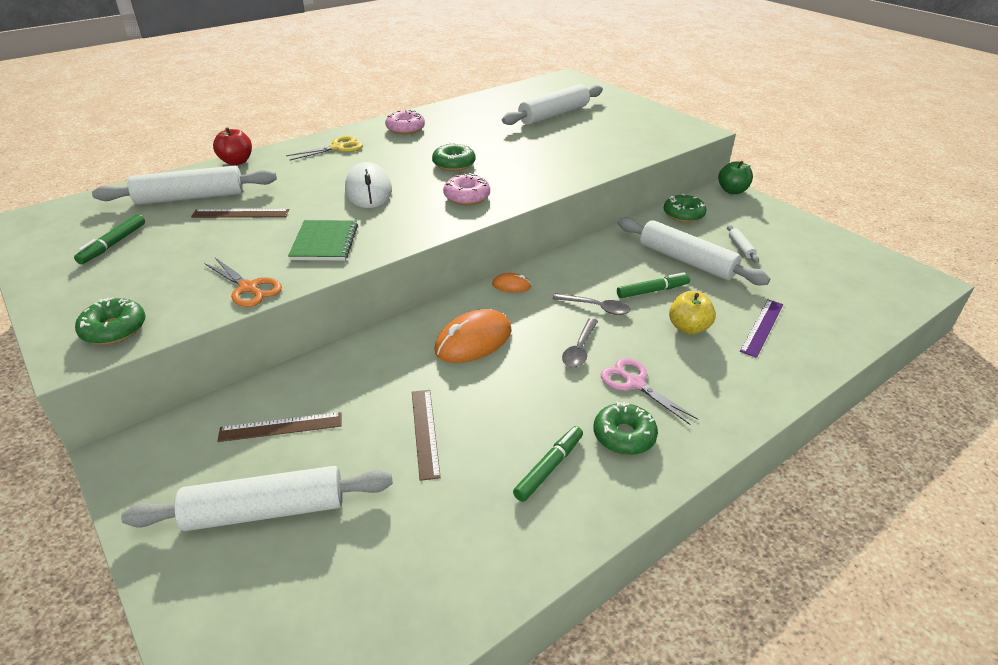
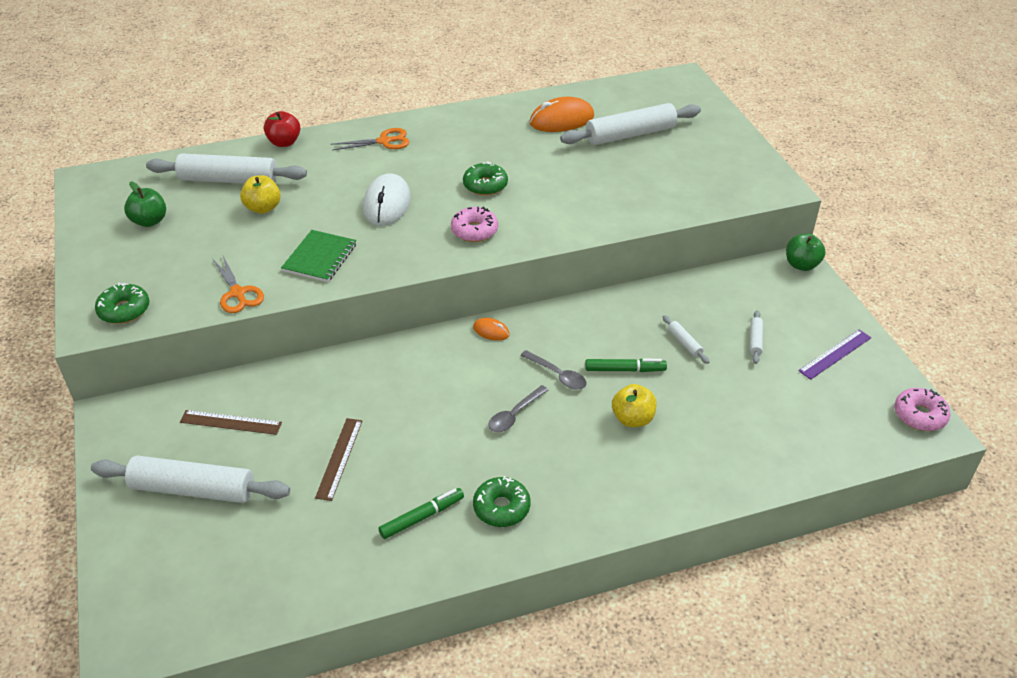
camera: 20 degrees right, 5 degrees up
green marker [74,214,145,264] -> green apple [124,181,166,227]
brown ruler [191,209,289,218] -> yellow apple [240,175,281,214]
yellow scissors [286,136,363,160] -> orange scissors [331,128,409,151]
pink donut [385,110,425,134] -> pink donut moved to [894,388,950,431]
orange mouse [434,309,512,363] -> orange mouse moved to [529,97,594,132]
pink scissors [601,358,698,425] -> none
white rolling pin [617,217,770,285] -> white rolling pin [663,315,709,364], size x0.43
green donut [664,194,707,222] -> none
purple ruler [740,300,783,358] -> purple ruler moved to [798,330,871,380]

